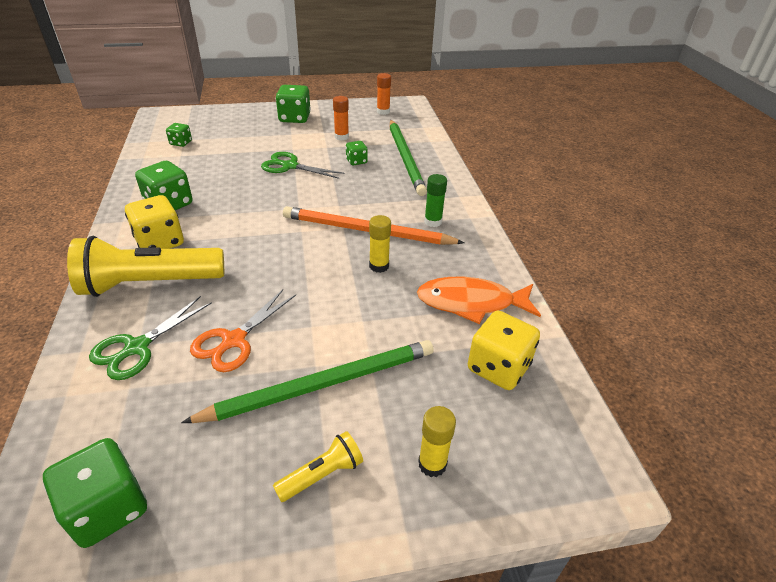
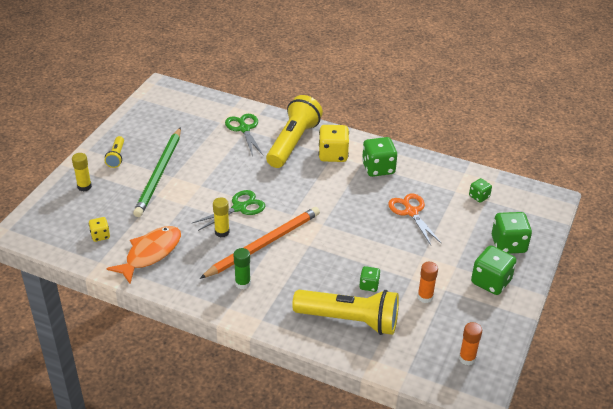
camera: 125 degrees right, 0 degrees up
green dice [43,438,147,548] -> green dice moved to [492,212,532,254]
orange scissors [190,289,296,372] -> orange scissors moved to [388,194,442,245]
green scissors [261,152,345,179] -> green scissors moved to [192,190,265,231]
green pencil [390,120,427,196] -> yellow flashlight [292,290,399,335]
yellow dice [468,311,540,390] -> yellow dice [89,217,110,242], size x0.55

